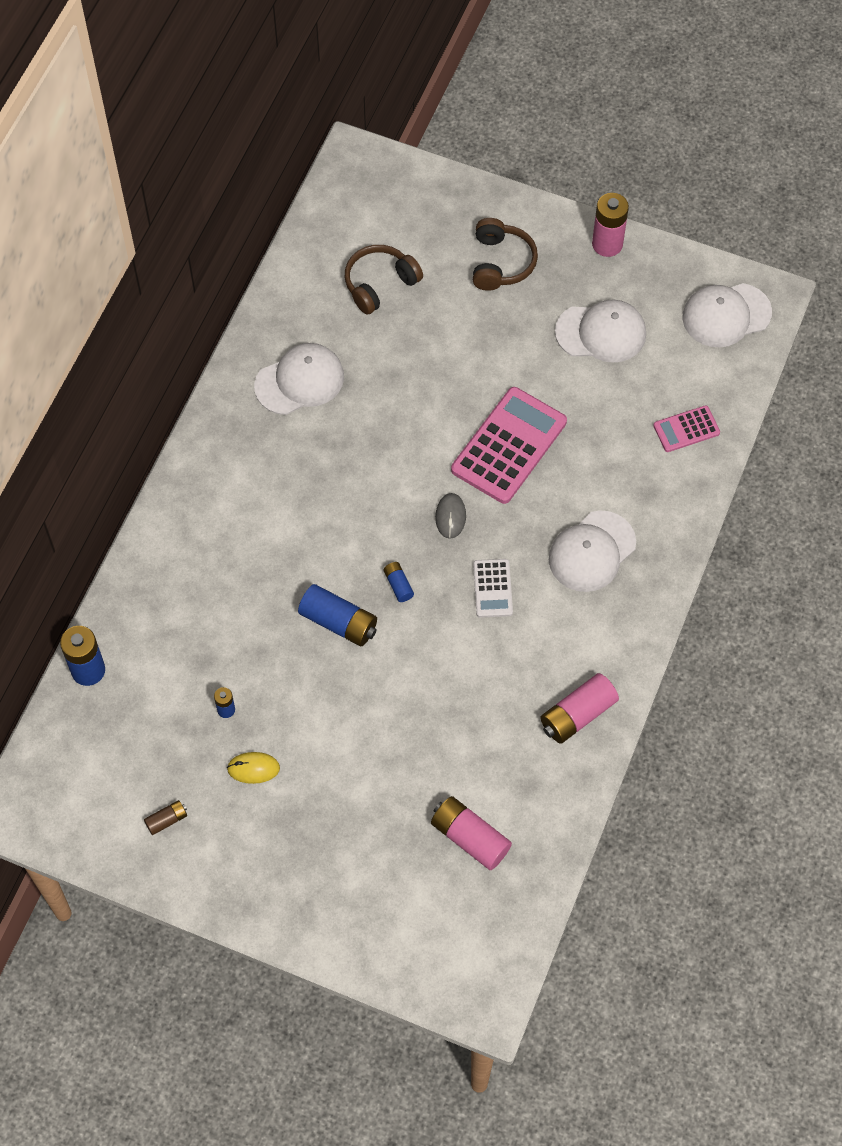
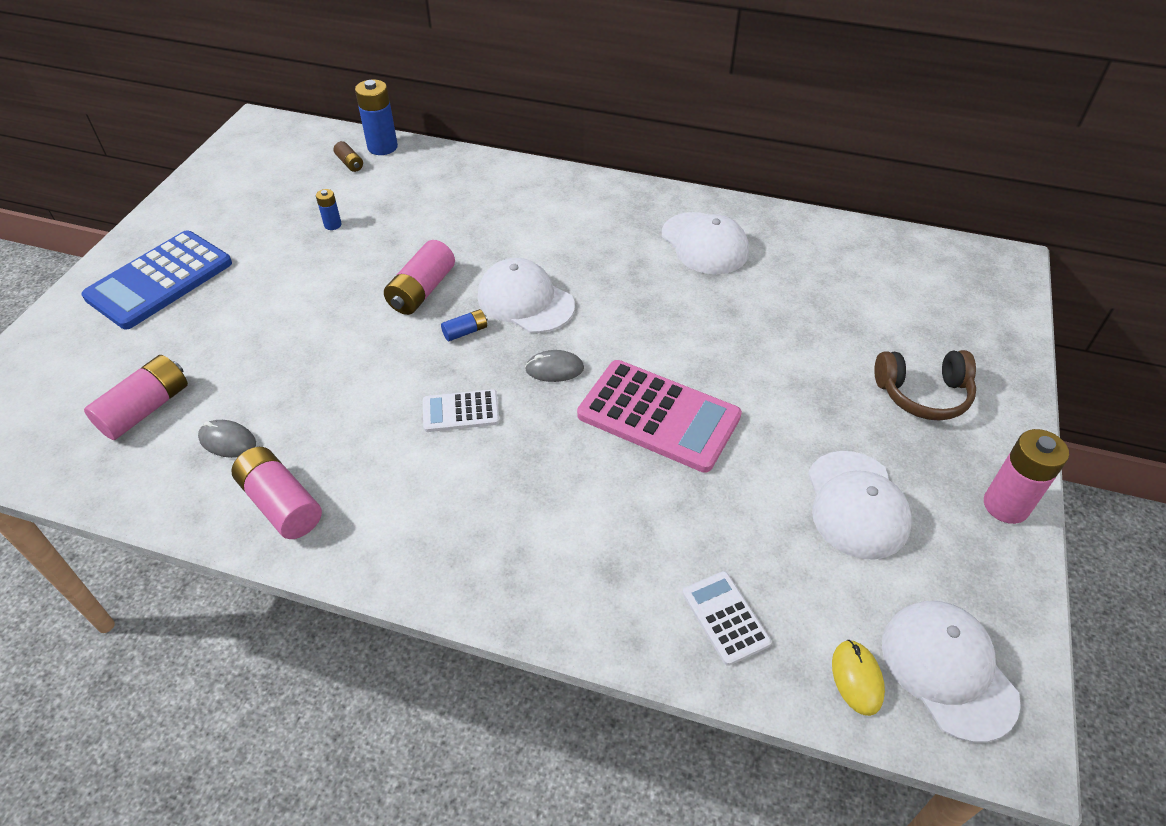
camera: 85 degrees right, 15 degrees down
brown battery [144,800,187,835] -> brown battery moved to [334,141,363,172]
yellow mouse [227,752,280,784] -> yellow mouse moved to [832,640,885,716]
blue battery [298,584,377,646] -> pink battery [384,240,455,315]
brown headphones [345,245,423,315] -> none
white cap [549,510,636,592] -> white cap moved to [478,258,575,333]
pink calculator [653,405,720,452] -> white calculator [682,571,771,666]
none -> blue calculator [81,230,232,329]
none -> grey mouse [198,420,256,458]

